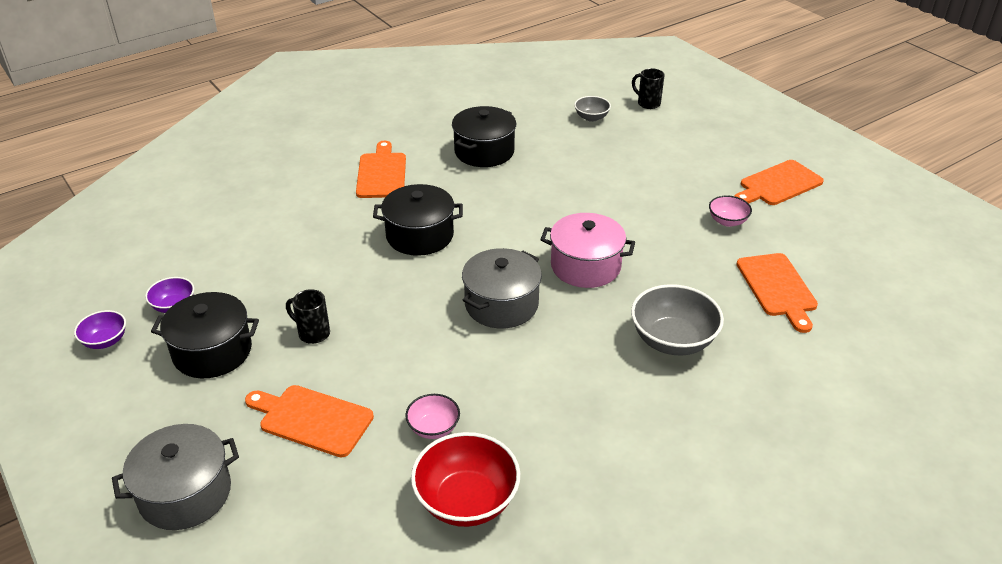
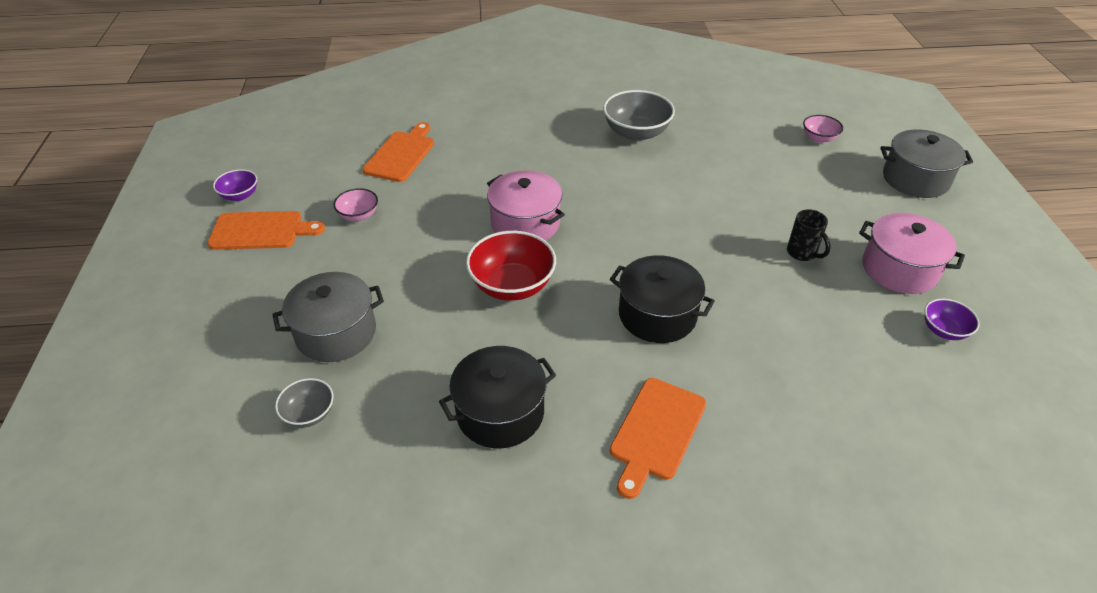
camera: 150 degrees left, 5 degrees up
purple bowl [74,310,126,349] -> purple bowl moved to [213,169,257,201]
black pot [151,292,259,378] -> pink pot [859,213,965,294]
orange cutting board [245,385,374,458] -> none
pink bowl [406,394,460,439] -> pink bowl moved to [803,115,843,143]
red bowl [411,432,520,527] -> red bowl moved to [466,231,556,301]
grey pot [462,248,542,328] -> grey pot moved to [273,272,384,362]
grey bowl [631,284,724,356] -> grey bowl moved to [603,90,675,141]
black mug [632,68,665,109] -> none

